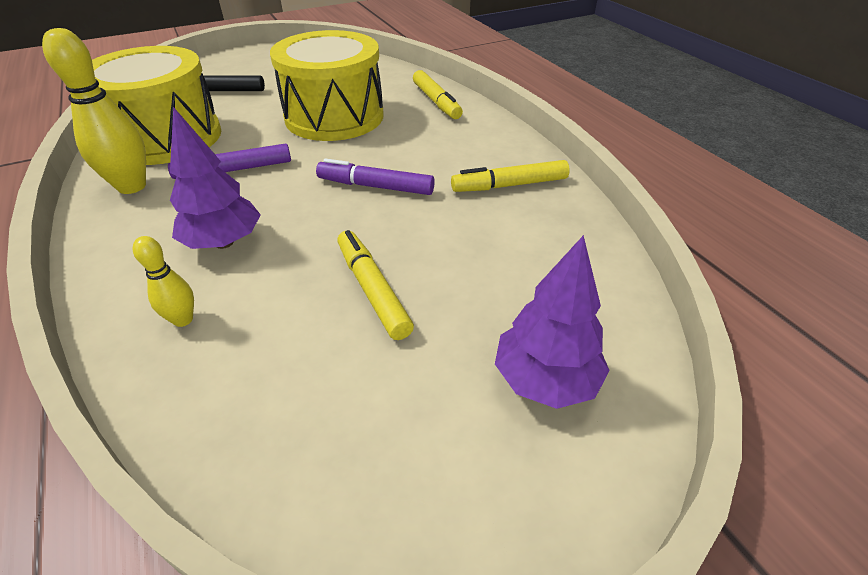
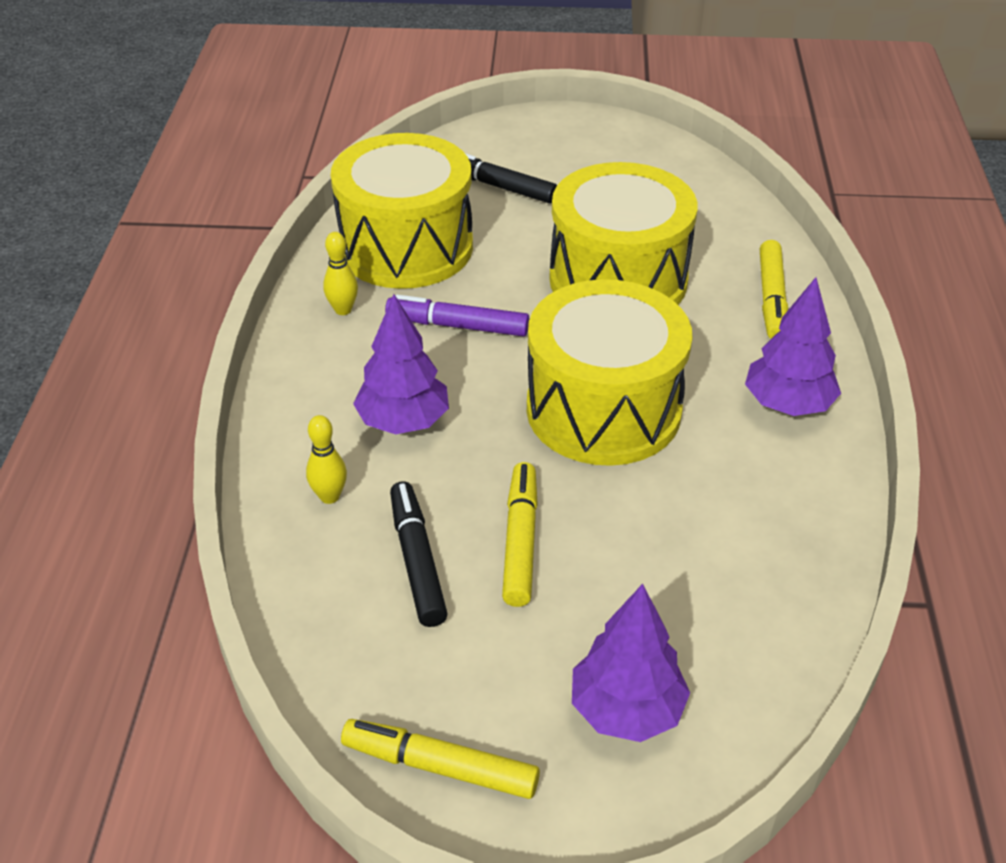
camera: 30 degrees right, 0 degrees up
yellow bowling pin [42,28,146,194] -> yellow bowling pin [323,232,358,315], size x0.53
purple marker [316,158,435,195] -> yellow drum [527,279,693,466]
yellow marker [451,160,570,192] -> yellow marker moved to [341,719,540,799]
none -> black marker [390,481,448,627]
none -> purple tree [745,277,841,416]

